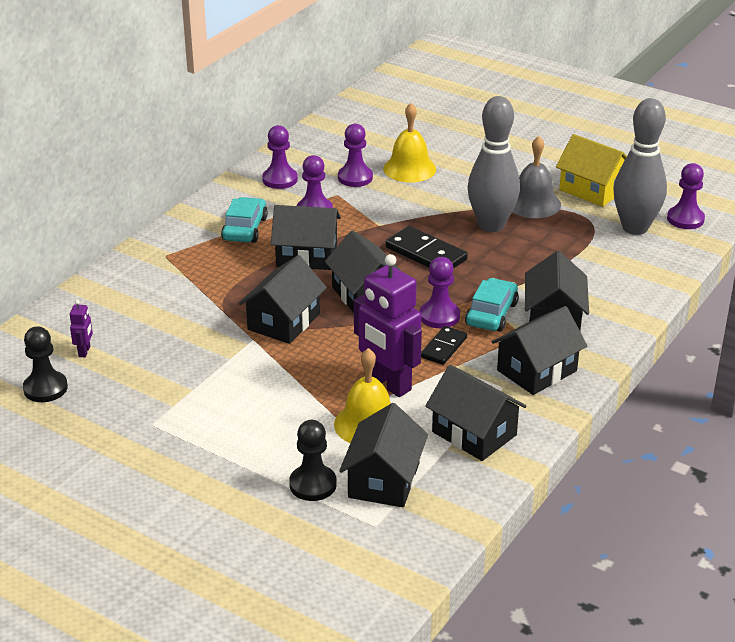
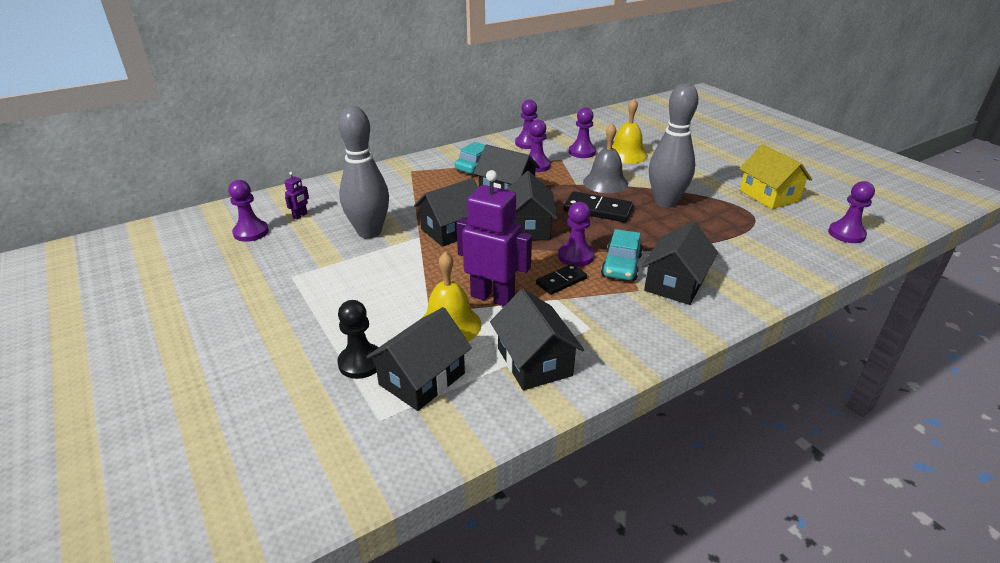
camera: 25 degrees right, 0 degrees up
black pawn [23,326,68,402] -> purple pawn [229,180,269,242]
purple robot [354,254,422,397] -> purple robot turned 135 degrees clockwise [456,170,532,306]
black domino [386,226,468,268] -> black domino turned 45 degrees counterclockwise [564,191,634,222]
turquoise car [465,278,519,332] -> turquoise car turned 150 degrees clockwise [601,229,643,281]
black house [492,306,587,395] -> none
grey bell [512,136,561,218] -> grey bell moved to [583,123,628,193]
grey bowling pin [614,98,667,235] -> grey bowling pin moved to [338,106,389,239]

